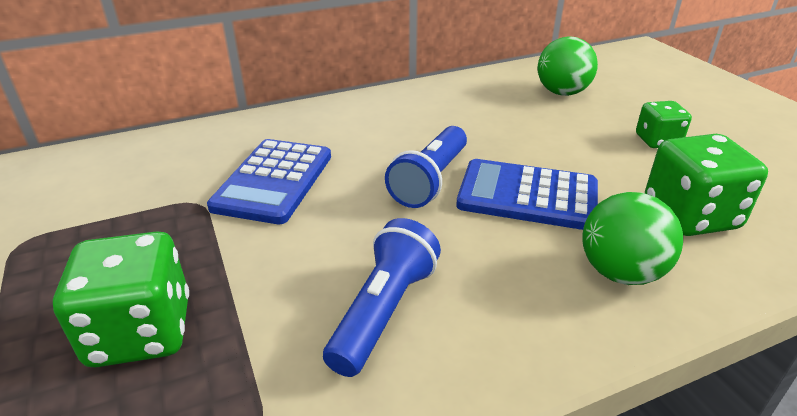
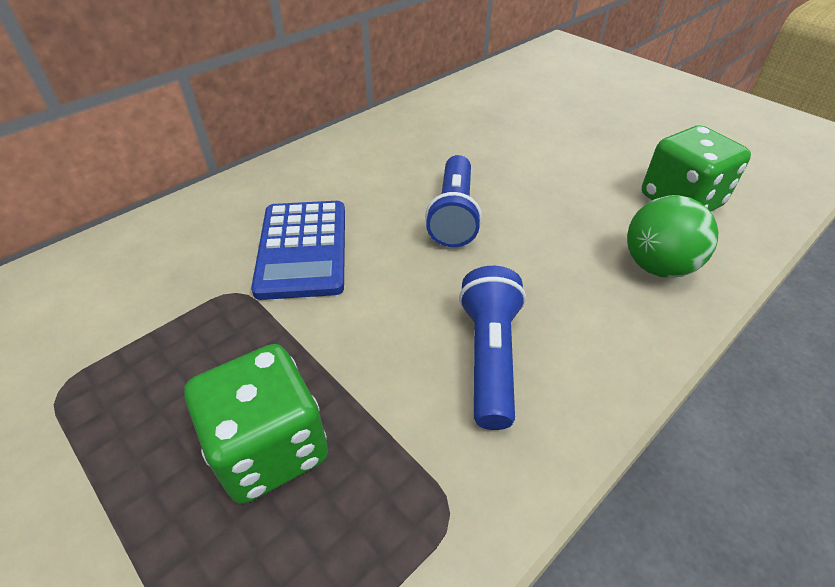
camera: 20 degrees left, 10 degrees up
blue calculator [456,159,598,230] -> none
green ball [538,37,598,96] -> none
green dice [636,101,692,148] -> none

